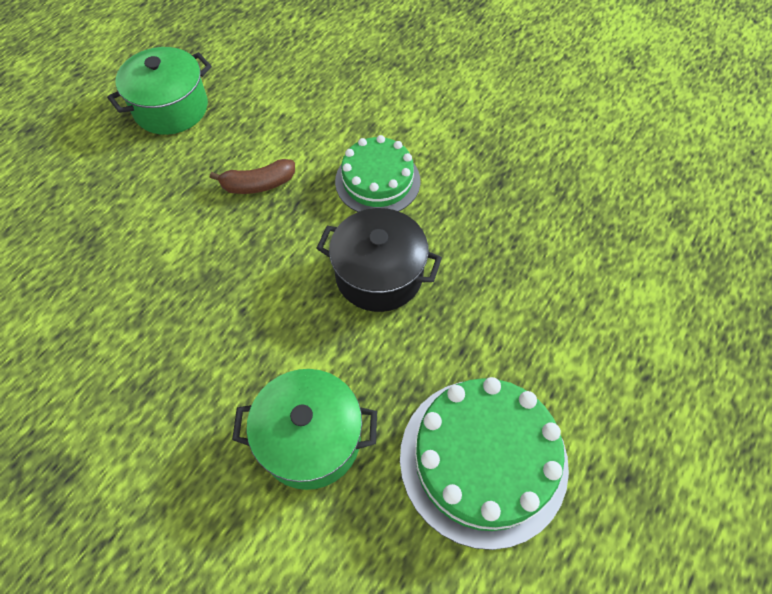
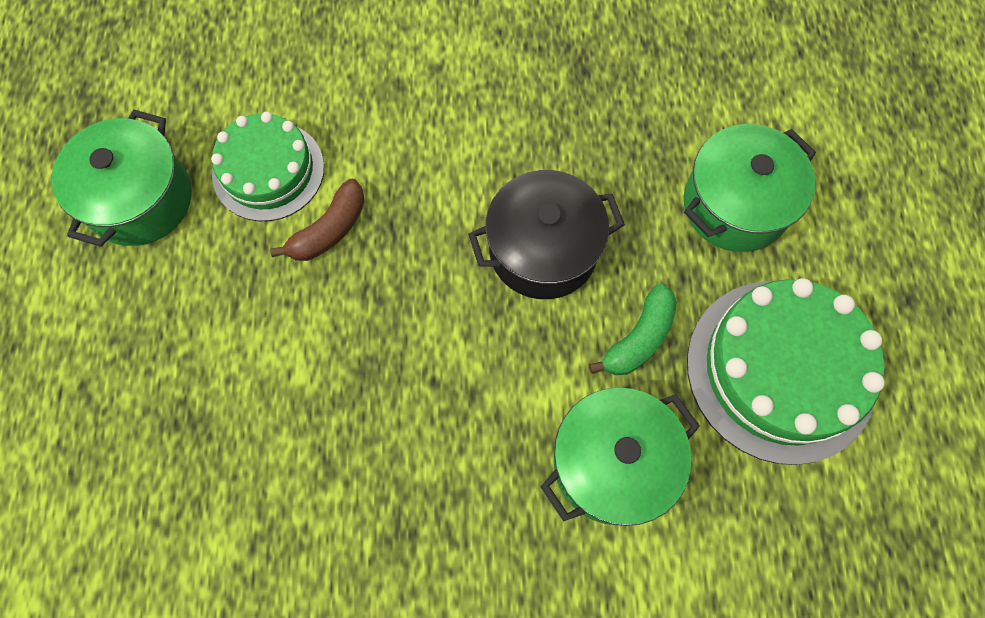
camera: 35 degrees left, 10 degrees up
green cake [335,135,420,212] -> green cake moved to [211,112,324,221]
none -> green banana [589,283,677,375]
none -> green pot [684,124,816,252]

